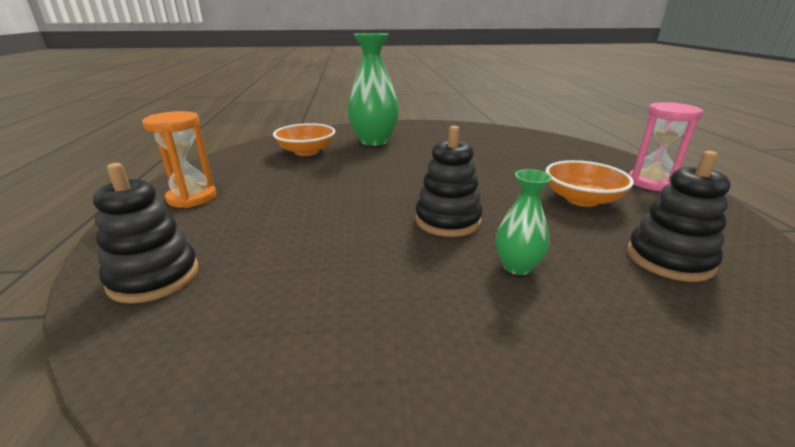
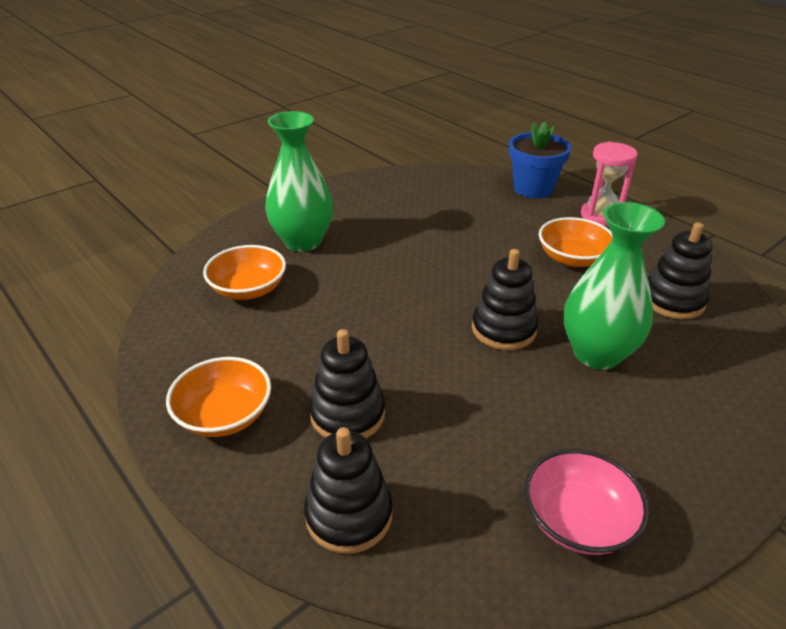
camera: 35 degrees left, 10 degrees up
orange hourglass [142,111,216,208] -> orange bowl [166,357,271,437]
green vase [495,169,552,275] -> green vase [563,202,665,370], size x1.89
none -> black stacking toy [309,329,385,438]
none -> blue flower pot [509,122,571,198]
none -> pink bowl [524,449,649,555]

